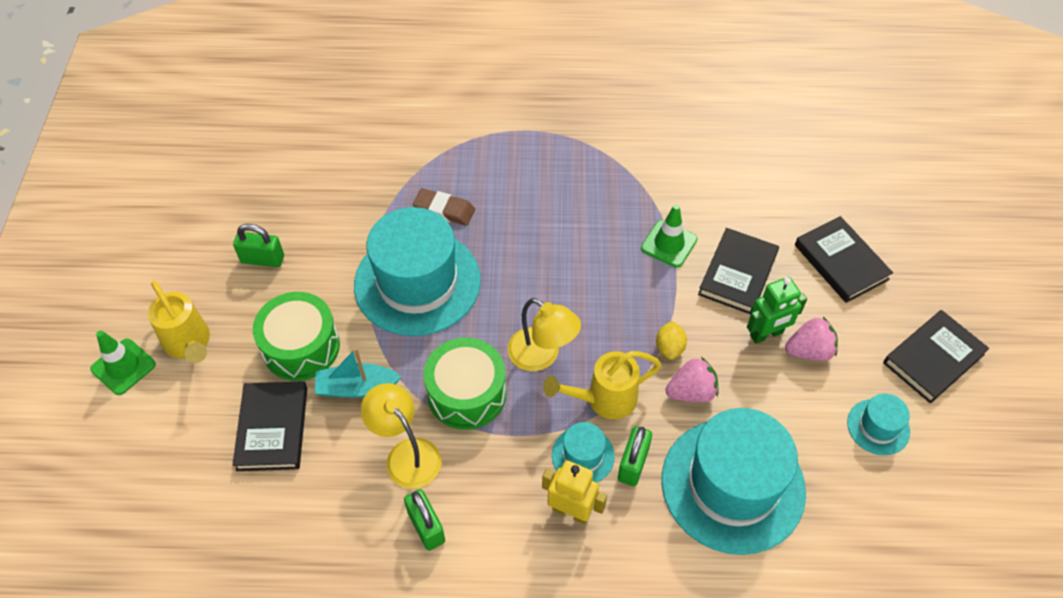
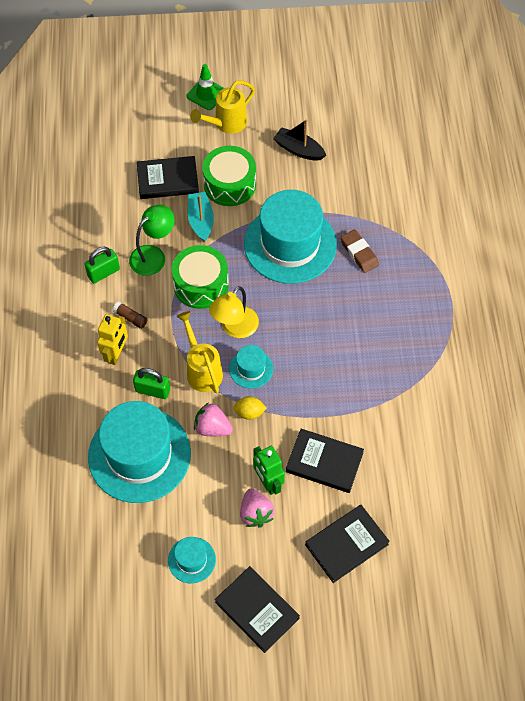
camera: 85 degrees right, 5 degrees up
green padlock [233,224,284,267] -> black boat [273,119,326,161]
yellow lamp [361,383,441,489] -> green lamp [129,205,175,276]
brown eraser [413,188,475,226] -> brown eraser turned 45 degrees counterclockwise [340,230,379,273]
turquoise hat [552,422,615,482] -> turquoise hat moved to [229,345,273,389]
green traffic cone [641,204,697,268] -> none
pink strawberry [666,357,718,402] -> pink strawberry turned 135 degrees clockwise [194,402,233,436]
none -> brown glue stick [113,301,147,329]

